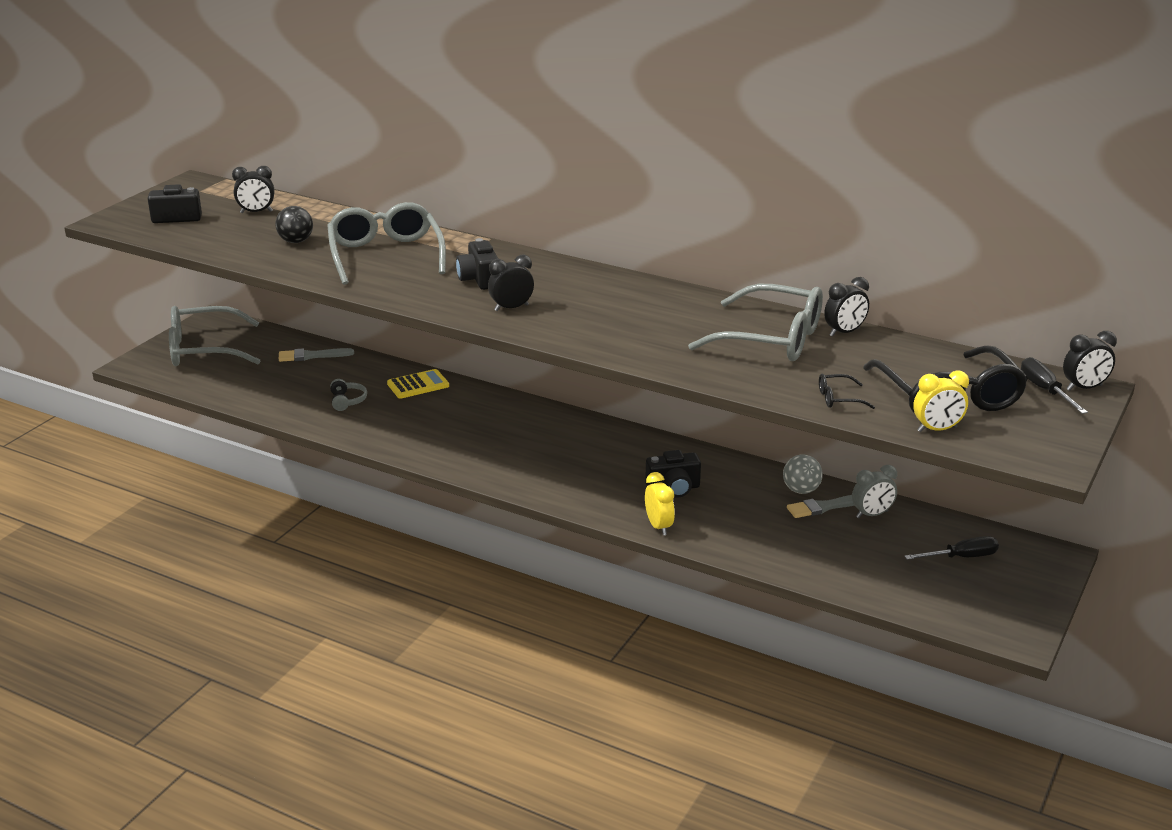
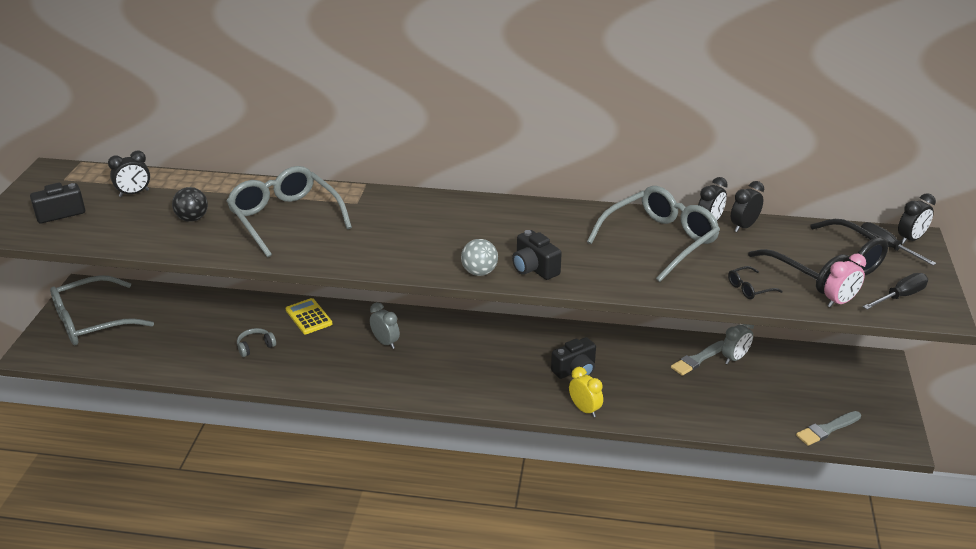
camera: 20 degrees left, 5 degrees up
grey brush [279,348,354,362] -> grey brush moved to [796,411,861,446]
grey headphones [330,379,367,411] -> grey headphones turned 90 degrees counterclockwise [237,328,276,357]
yellow calculator [387,369,449,399] -> yellow calculator turned 75 degrees counterclockwise [285,298,332,334]
black camera [456,238,498,290] -> black camera moved to [512,230,562,280]
black clock [488,255,534,311] -> black clock moved to [731,181,764,232]
grey glasses [688,284,823,361] -> grey glasses turned 45 degrees counterclockwise [587,186,720,282]
grey ball [783,455,823,494] -> grey ball moved to [461,239,498,276]
black screwdriver [904,536,999,560] -> black screwdriver moved to [863,273,928,310]
yellow clock [913,370,969,432] -> pink clock [824,254,866,307]
none -> grey clock [370,302,400,349]

